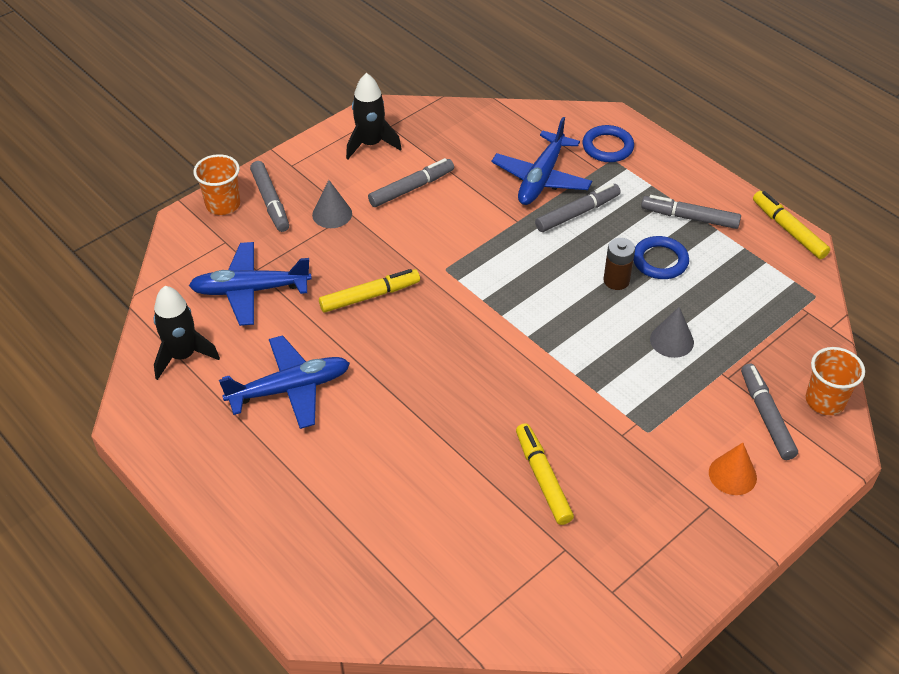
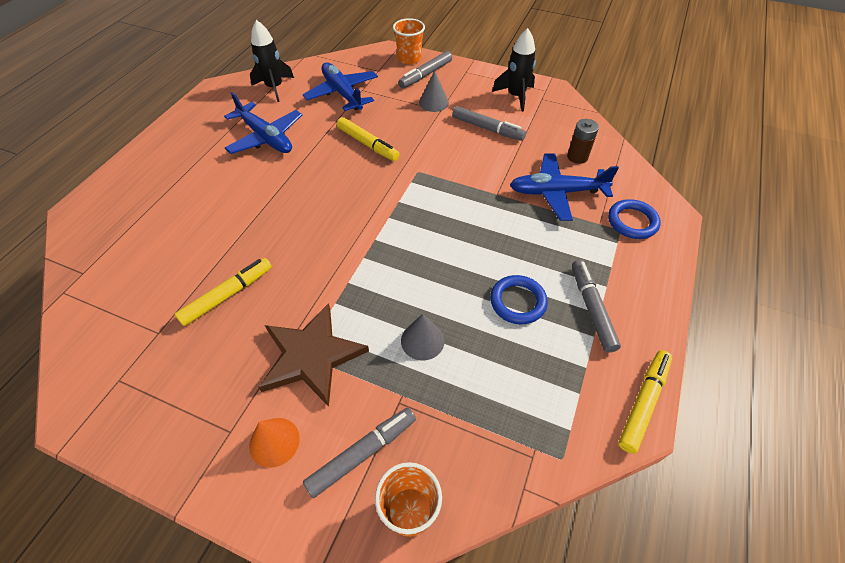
camera: 65 degrees right, 5 degrees up
grey marker [535,183,621,232] -> none
brown battery [603,238,635,290] -> brown battery moved to [567,119,599,164]
none -> brown star [258,303,369,407]

